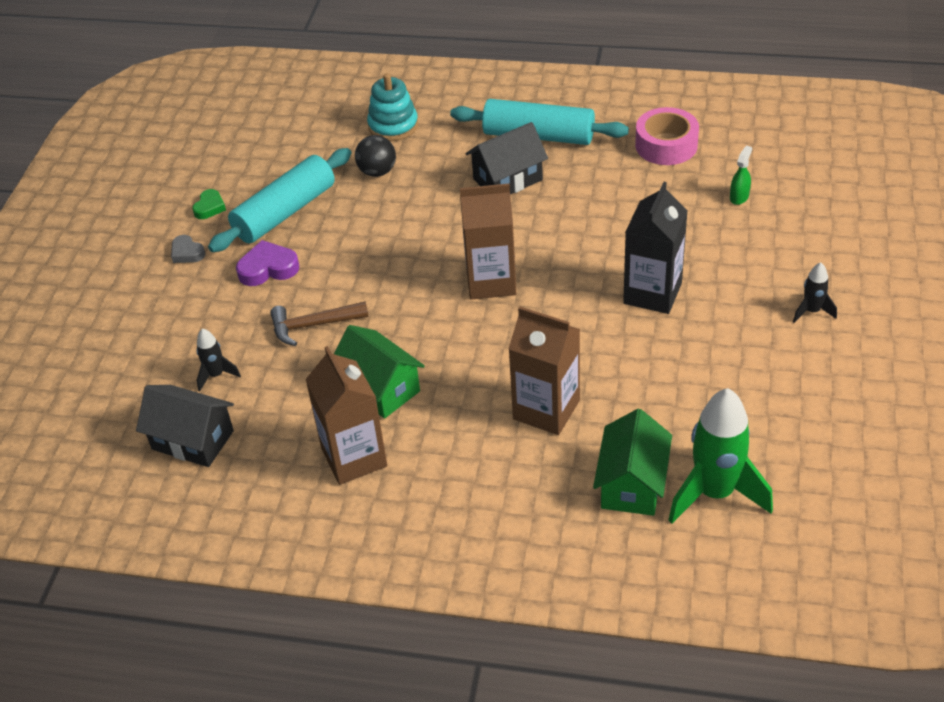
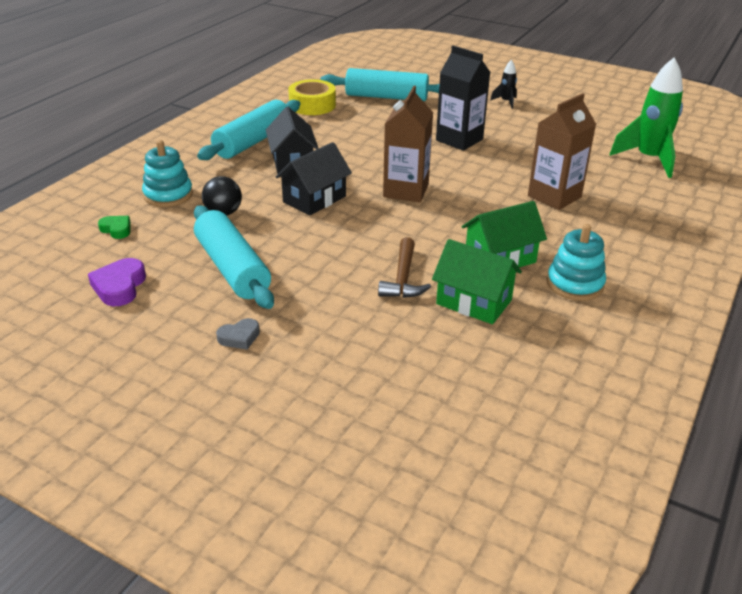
camera: 75 degrees left, 10 degrees down
black house [136,385,234,467] -> black house moved to [275,142,352,215]
green heart [192,189,226,219] -> green heart moved to [98,216,131,239]
black rocket [196,328,241,392] -> none
purple heart [236,240,299,286] -> purple heart moved to [88,258,146,306]
brown carton [305,346,387,485] -> turquoise stacking toy [547,224,606,301]
green house [593,409,672,516] -> green house moved to [432,239,522,324]
pink tape [635,107,699,165] -> yellow tape [288,79,336,115]
green spray bottle [730,146,752,205] -> turquoise rolling pin [320,68,440,101]

